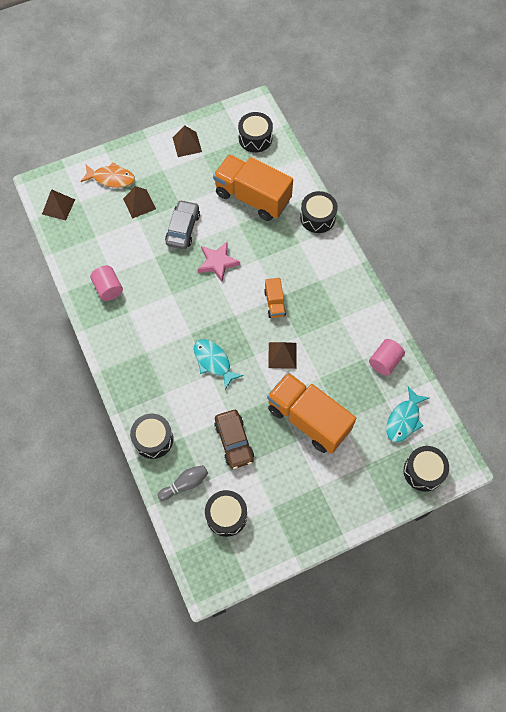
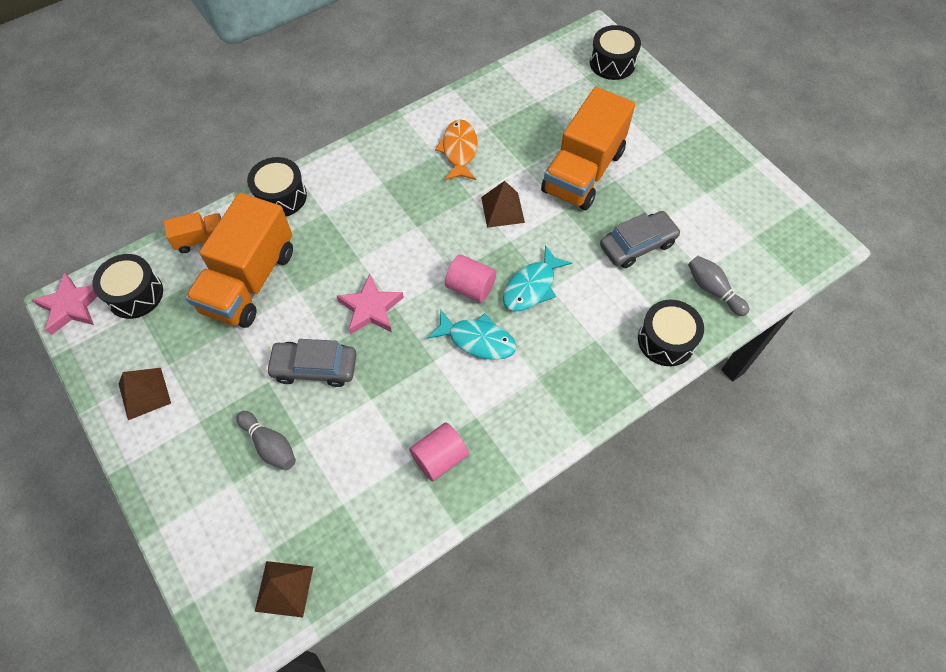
camera: 100 degrees left, 5 degrees down
orange fish [80,162,135,188] -> orange fish moved to [435,119,478,180]
brown pyramid [123,186,156,219] -> grey bowling pin [236,411,296,470]
black drum [205,490,247,537] -> none
brown car [214,410,254,469] -> grey car [600,211,681,268]
orange truck [264,278,286,318] -> orange truck moved to [164,212,221,253]
pink cylinder [369,339,405,376] -> pink cylinder moved to [445,254,496,303]
turquoise fish [386,386,430,442] -> turquoise fish moved to [427,309,516,360]
none -> pink star [32,273,98,335]

